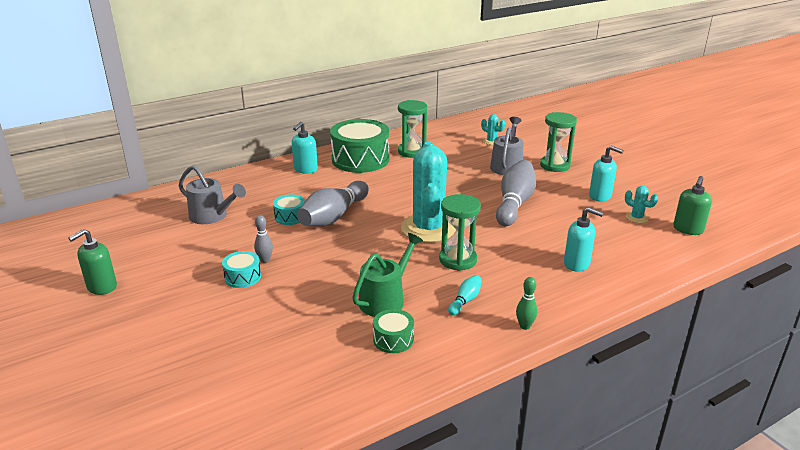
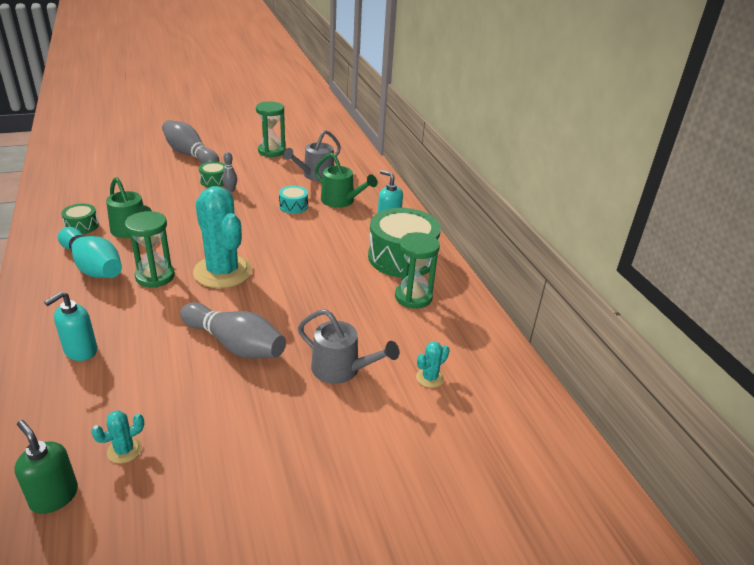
camera: 100 degrees right, 5 degrees up
green soap dispenser [68,229,117,295] -> none
turquoise drum [222,251,261,288] -> green drum [199,161,225,187]
grey bowling pin [297,181,369,226] -> grey bowling pin moved to [162,120,220,164]
turquoise cactus [401,142,456,243] -> turquoise cactus turned 45 degrees clockwise [193,186,252,288]
turquoise bowling pin [448,275,482,315] -> turquoise bowling pin [58,227,122,278], size x2.18
green bowling pin [516,277,537,330] -> none
green hourglass [540,112,577,172] -> green hourglass moved to [256,101,285,157]
turquoise soap dispenser [589,146,624,202] -> none
none -> green watering can [315,153,377,208]

